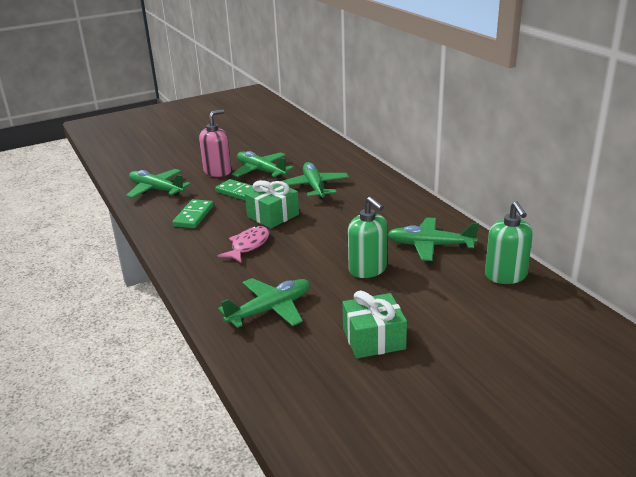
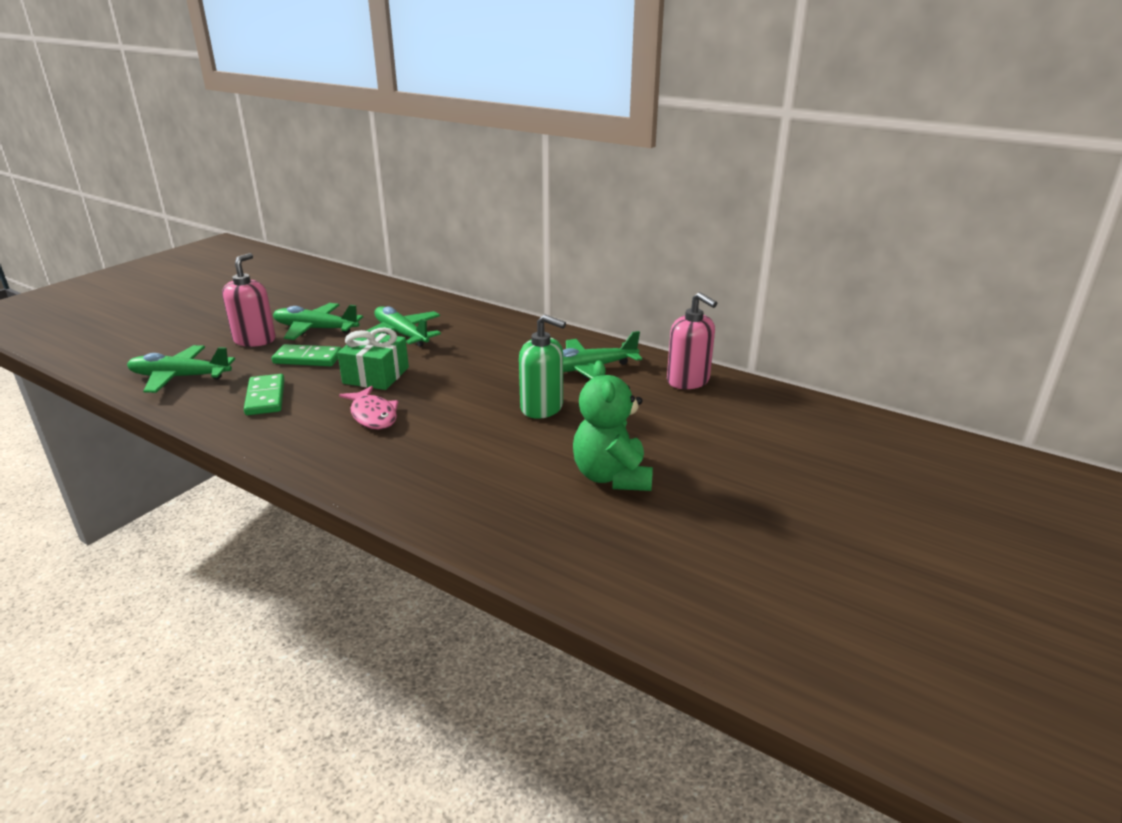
camera: 30 degrees left, 0 degrees up
pink fish [217,226,269,263] -> pink fish turned 150 degrees clockwise [339,386,398,429]
green plane [218,278,310,328] -> none
green gift [342,290,407,358] -> green teddy bear [573,361,653,491]
green soap dispenser [485,201,533,284] -> pink soap dispenser [667,292,717,389]

